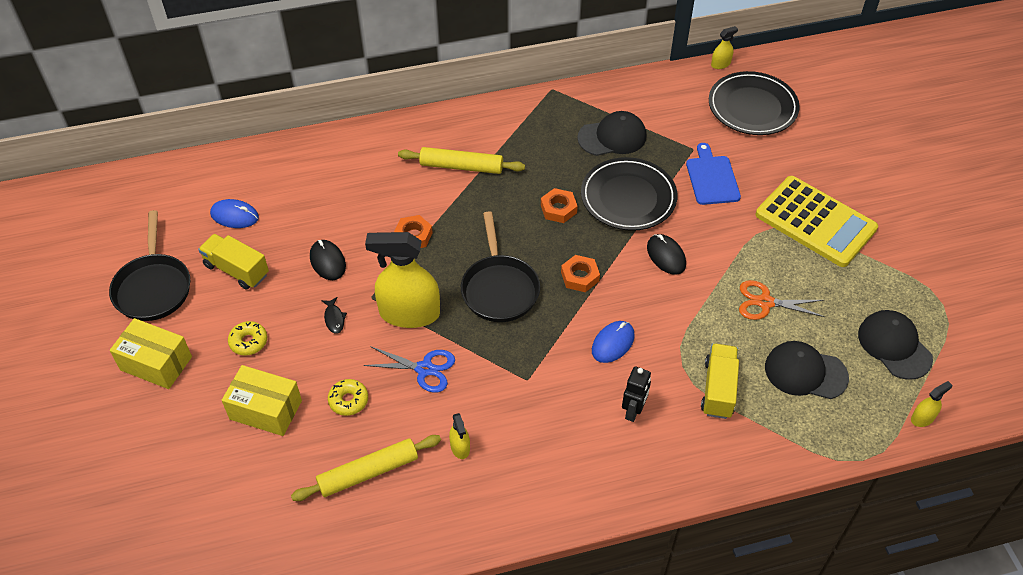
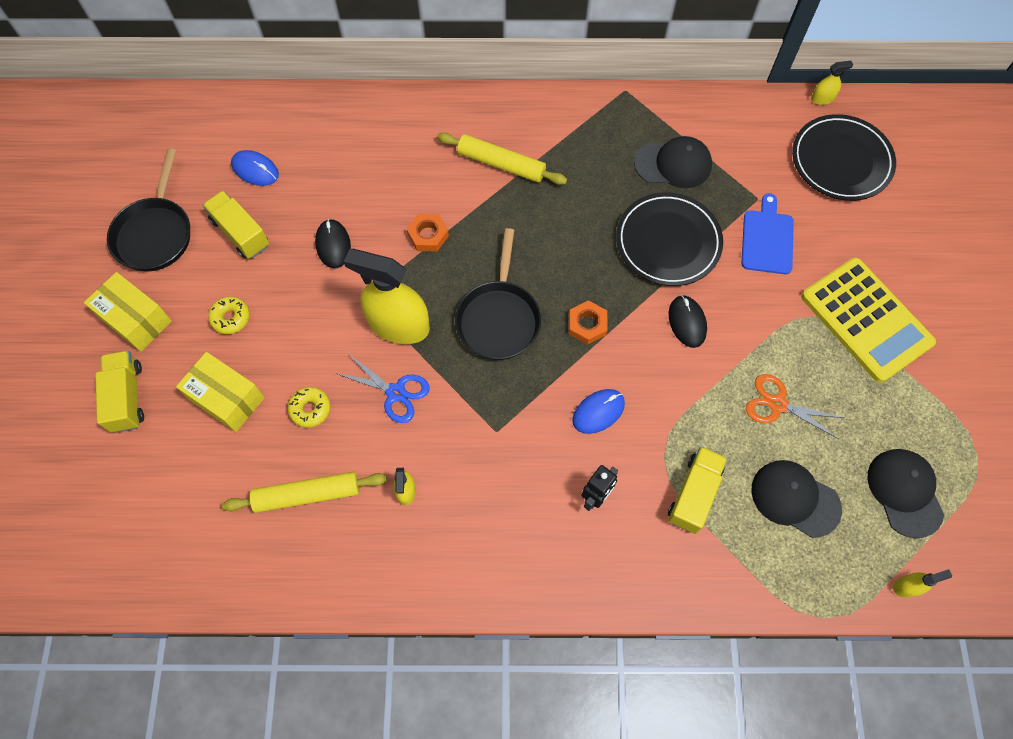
camera: 15 degrees right, 15 degrees up
black fish [321,297,347,334] -> none
orange nut [541,188,578,223] -> none
none -> yellow truck [95,350,144,432]

